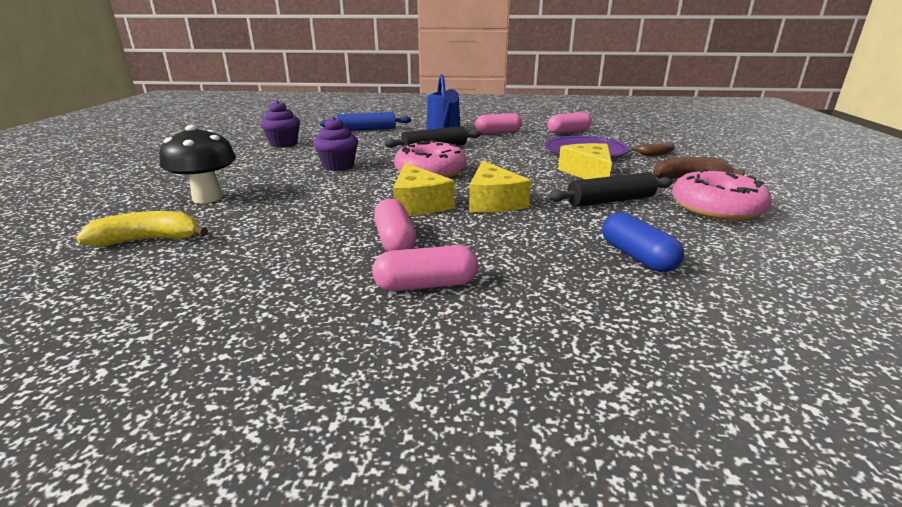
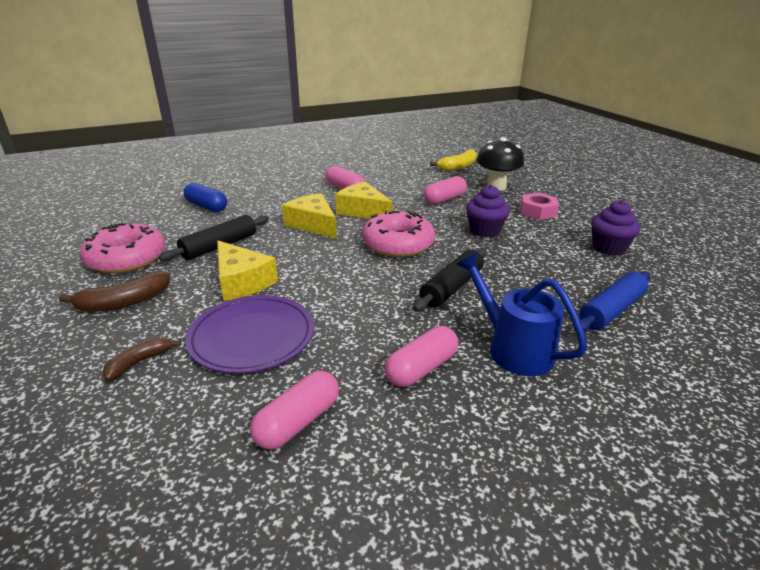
camera: 150 degrees right, 5 degrees up
pink capsule [372,245,478,291] -> pink capsule moved to [424,176,467,204]
none -> pink nut [520,193,559,220]

